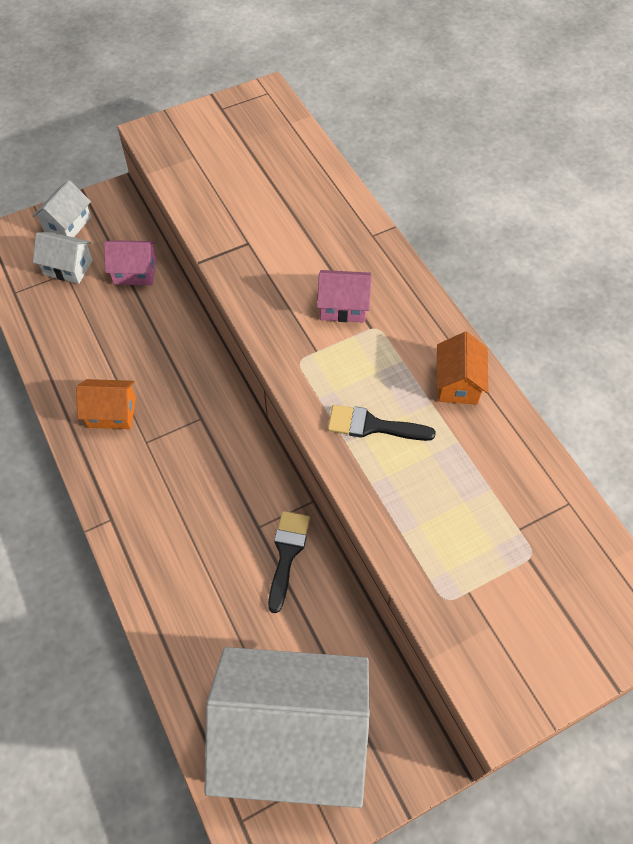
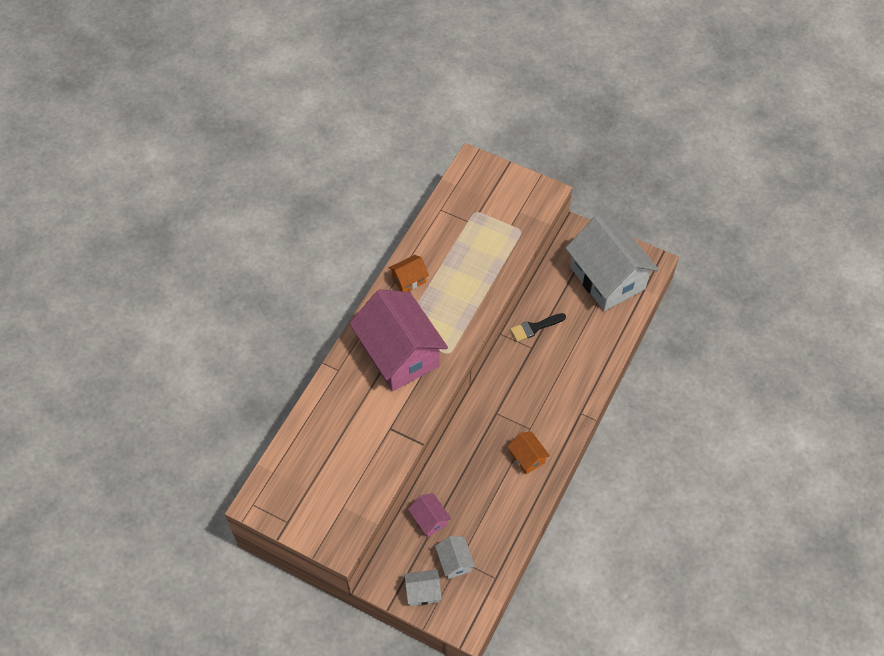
camera: 125 degrees left, 0 degrees up
pink house [317,270,371,323] -> pink house [349,289,448,391], size x2.35
black brush [328,405,436,441] -> none

